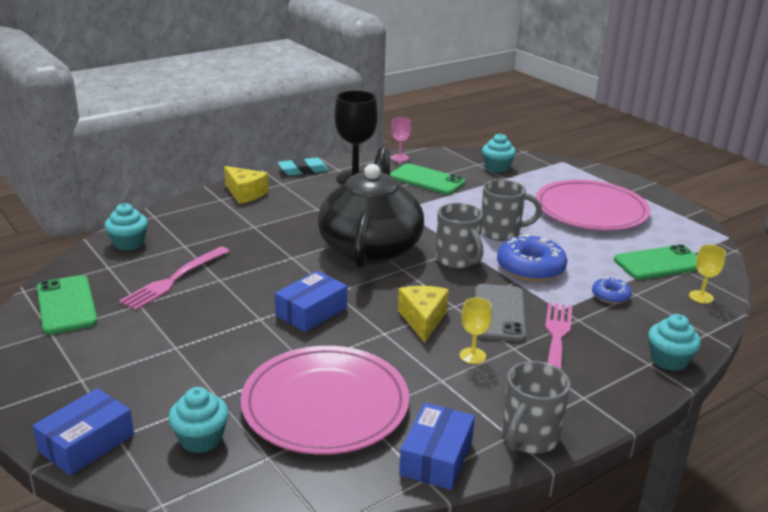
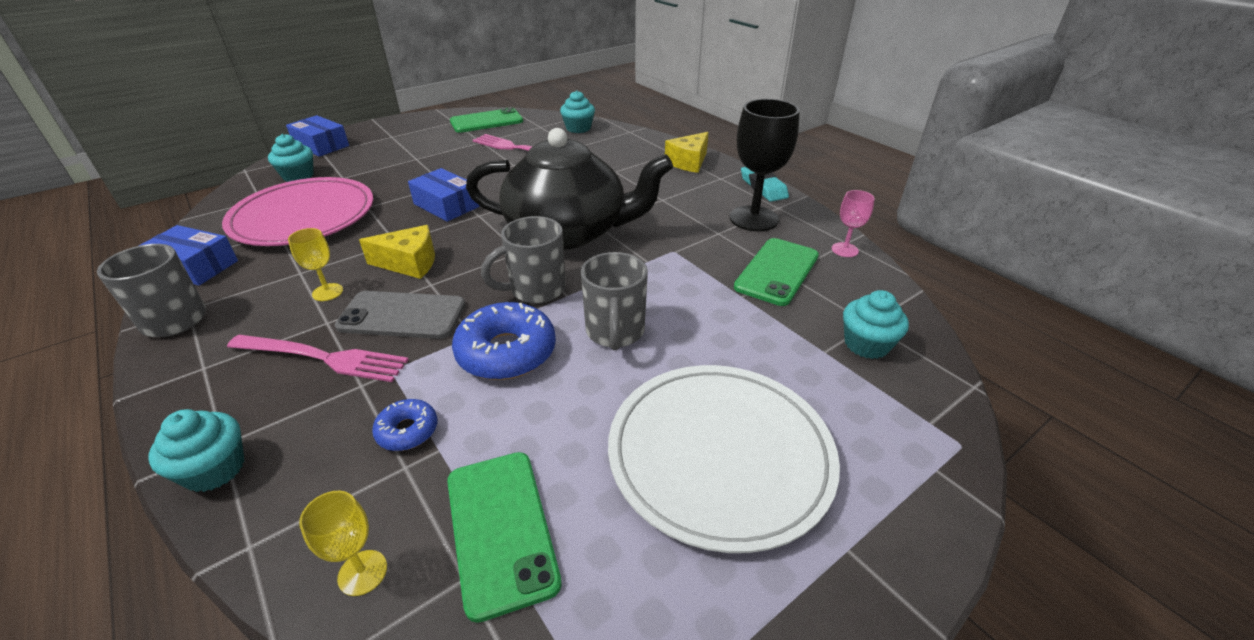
camera: 90 degrees right, 10 degrees up
pink plate [535,180,651,231] -> white plate [608,365,840,553]

